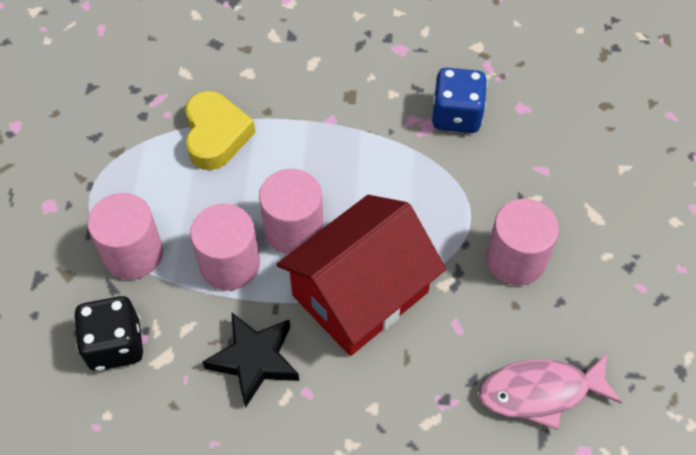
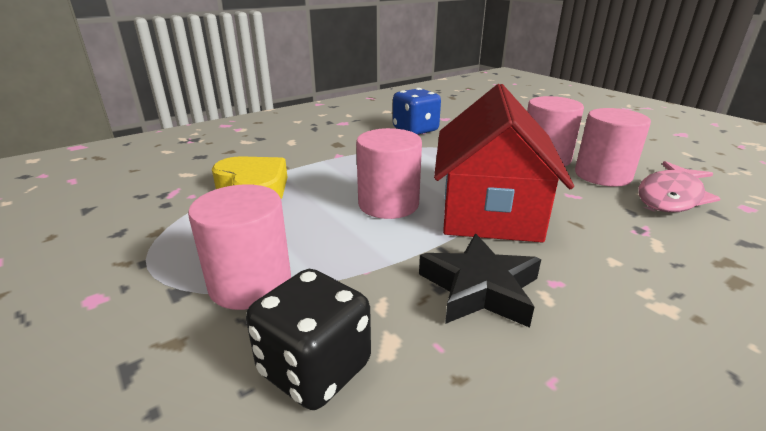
camera: 40 degrees left, 30 degrees down
pink cylinder [190,203,260,291] -> pink cylinder moved to [575,108,651,187]

